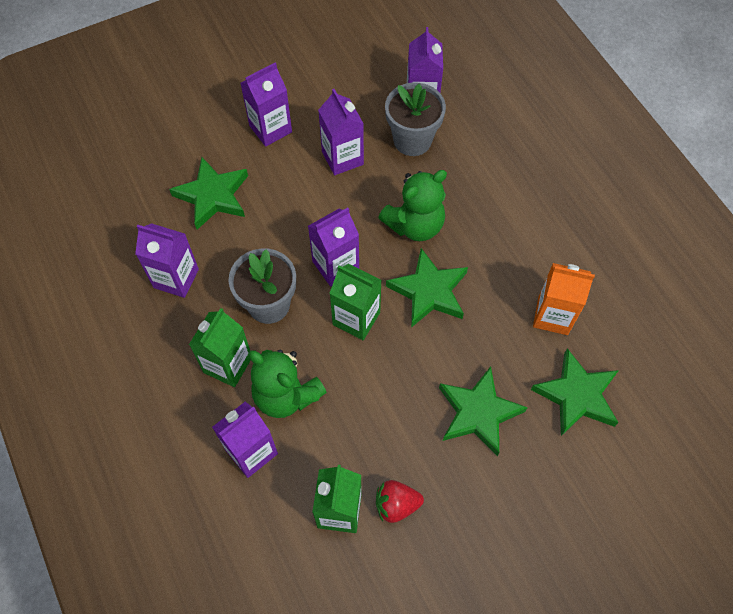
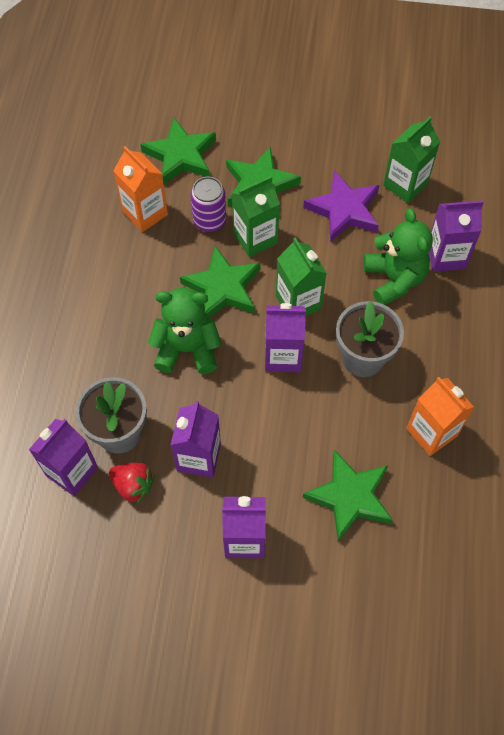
camera: 145 degrees left, 0 degrees up
purple carton [135,223,199,298] -> orange carton [406,377,474,456]
green carton [189,308,251,387] -> green carton moved to [232,176,280,257]
red strawberry [376,480,424,523] -> red strawberry moved to [109,463,155,503]
none -> purple can [191,177,226,232]
none -> purple star [303,171,379,242]

